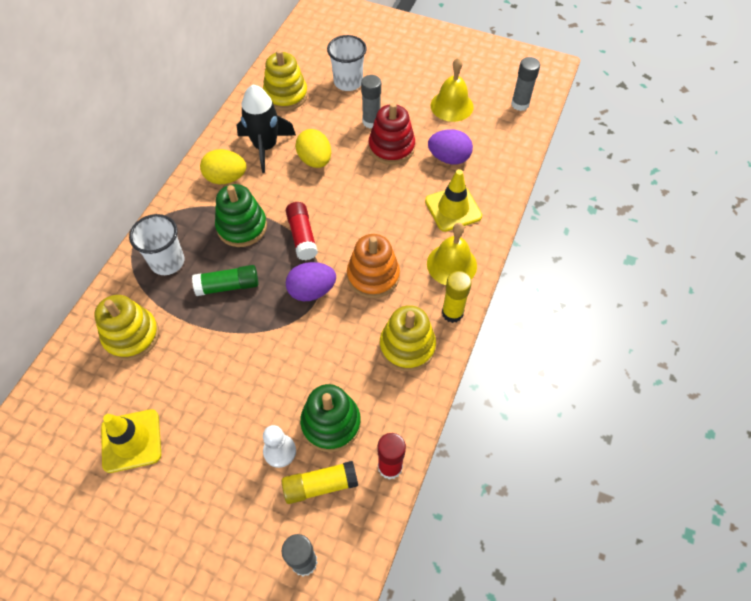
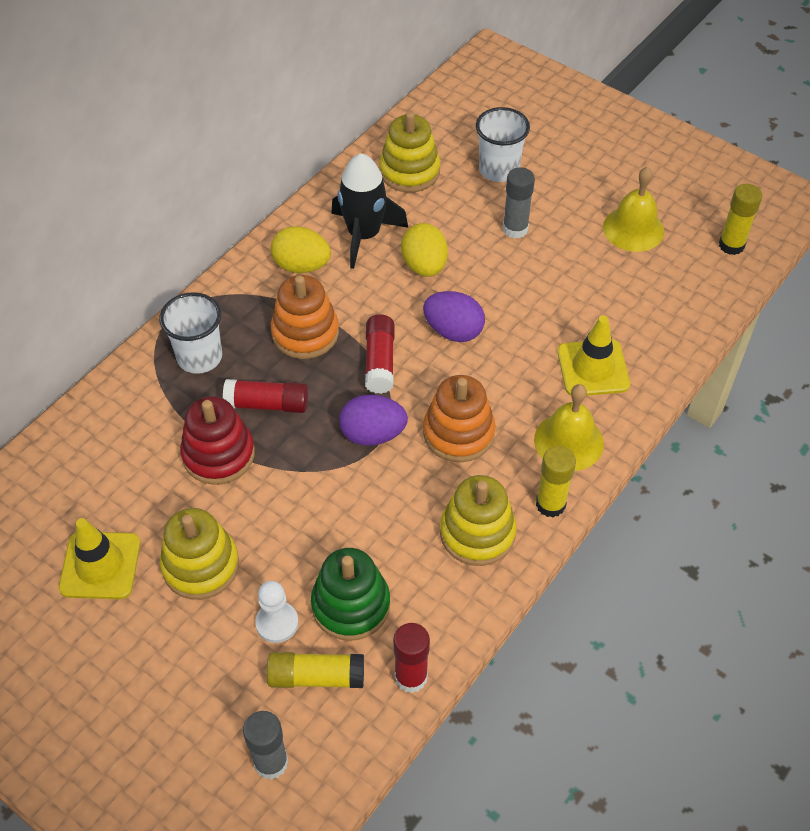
camera: 15 degrees right, 5 degrees down
yellow stacking toy [94,295,159,360] -> yellow stacking toy moved to [160,508,239,600]
green glue stick [192,265,258,296] -> red glue stick [223,379,308,413]
green stacking toy [215,184,267,247] -> orange stacking toy [271,275,339,359]
red stacking toy [369,103,415,165] -> red stacking toy moved to [180,396,255,485]
purple egg [428,129,473,165] -> purple egg moved to [423,291,485,342]
grey glue stick [511,57,540,111] -> yellow glue stick [719,184,762,255]

